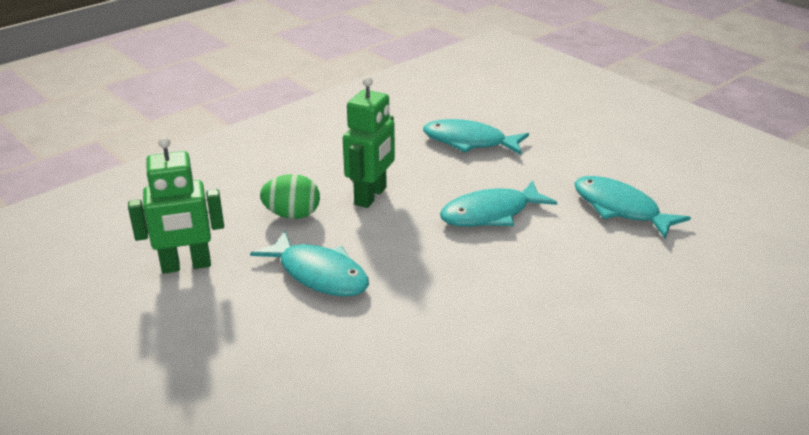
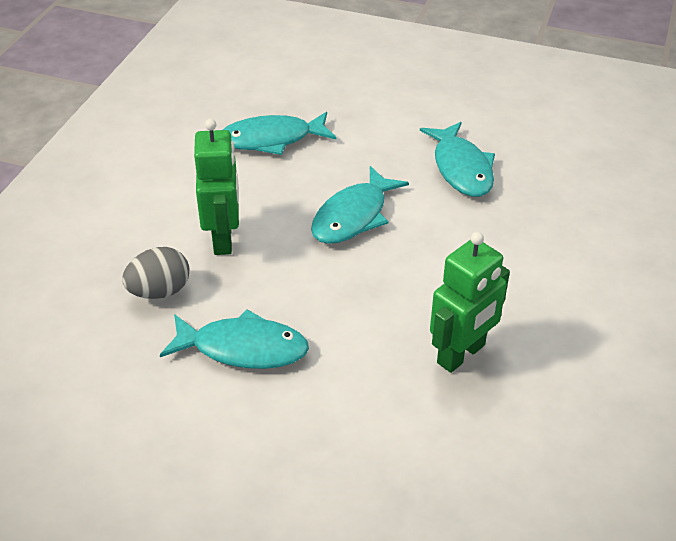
camera: 30 degrees left, 10 degrees up
green robot [128,137,224,274] -> green robot moved to [430,232,510,373]
green egg [260,174,320,219] -> grey egg [122,247,189,299]
turquoise fish [574,176,691,239] -> turquoise fish turned 120 degrees counterclockwise [420,122,495,197]

